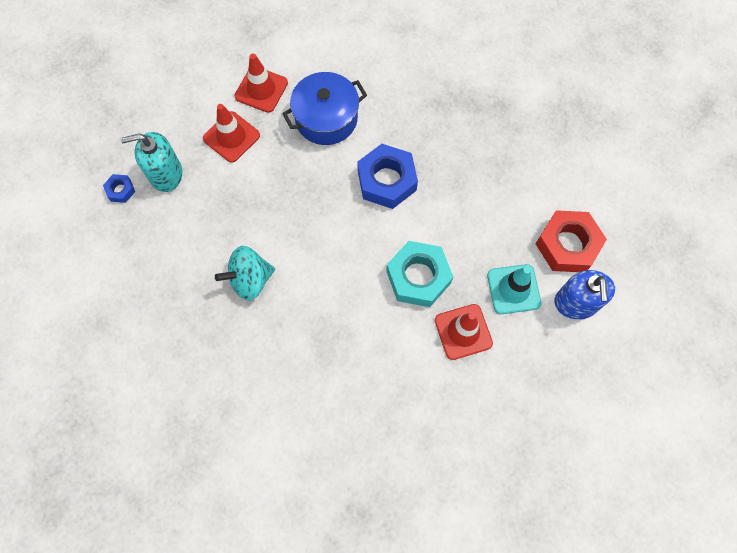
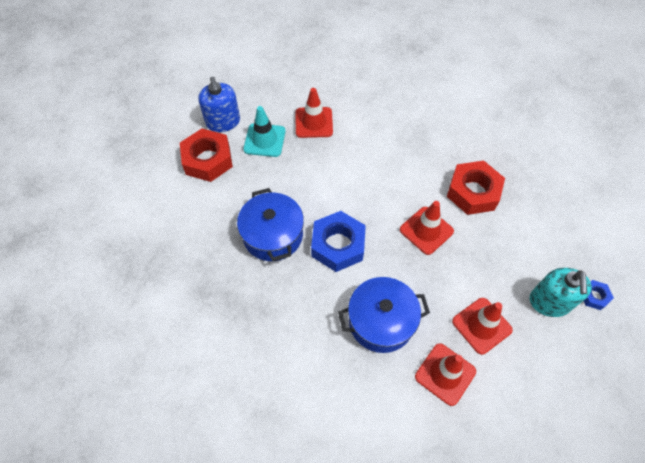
camera: 165 degrees left, 10 degrees down
turquoise soap dispenser [120,132,182,192] -> turquoise soap dispenser turned 90 degrees clockwise [530,268,592,317]
turquoise spinning top [215,246,275,301] -> red nut [447,161,505,215]
turquoise nut [386,241,453,307] -> none
blue soap dispenser [555,270,615,320] -> blue soap dispenser turned 150 degrees clockwise [198,77,240,132]
none -> blue pot [237,188,304,261]
none -> red traffic cone [400,201,454,255]

